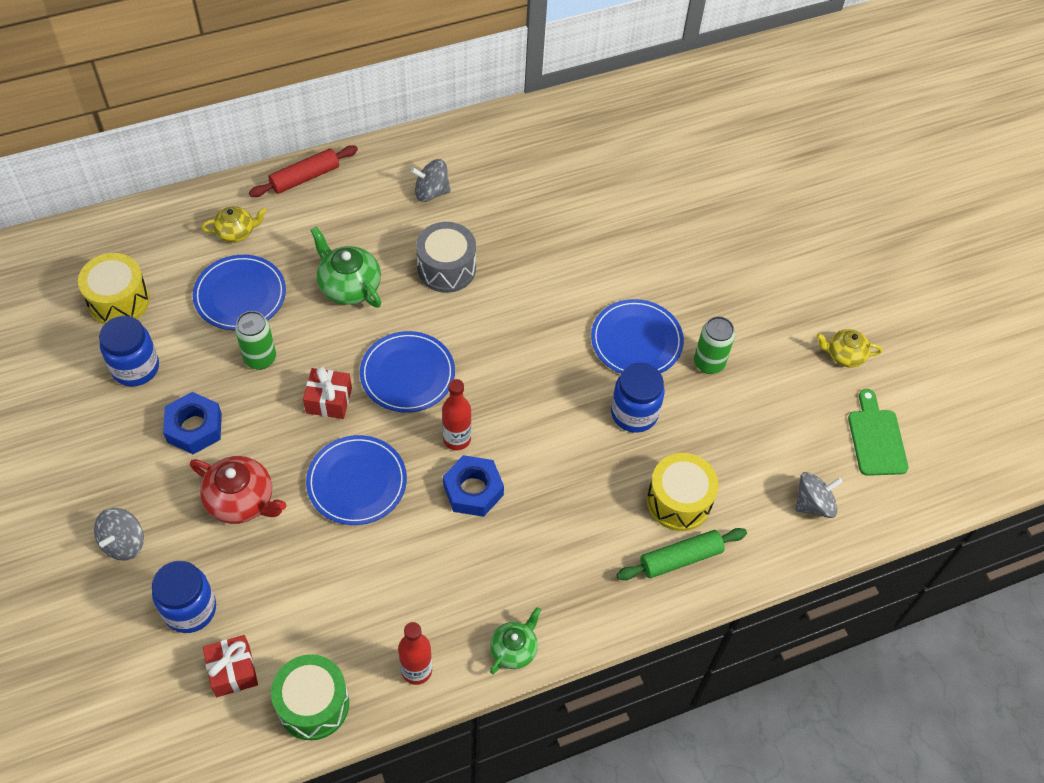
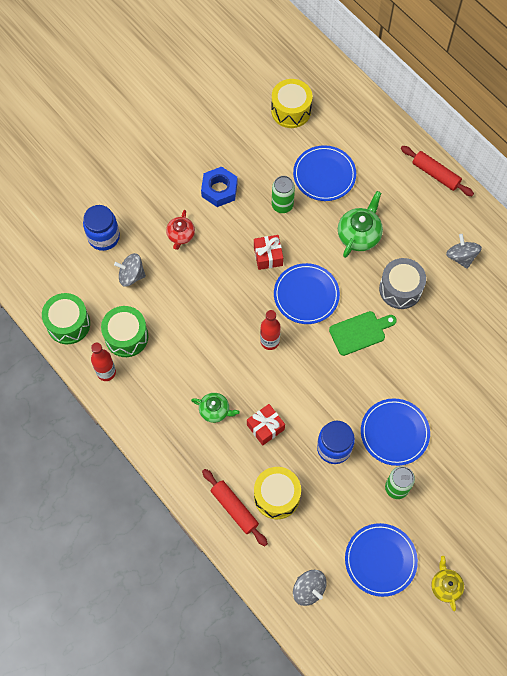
camera: 75 degrees right, 10 degrees up
grey spinning top [94,508,144,561] -> grey spinning top moved to [114,253,146,287]
blue jar [99,316,159,387] -> none
red teapot [190,456,286,524] -> red teapot [166,210,195,250], size x0.64
yellow teapot [201,206,266,243] -> none
red gift [203,635,258,697] -> red gift moved to [247,404,285,445]
blue plate [306,435,407,525] -> blue plate moved to [345,523,418,597]
blue nut [443,455,504,517] -> none
green teapot [490,607,541,674] -> green teapot moved to [191,393,240,423]
green rolling pin [617,528,747,580] -> red rolling pin [202,469,268,546]
green cutting board [848,389,909,476] -> green cutting board moved to [329,311,397,356]
none -> green drum [101,306,148,357]

